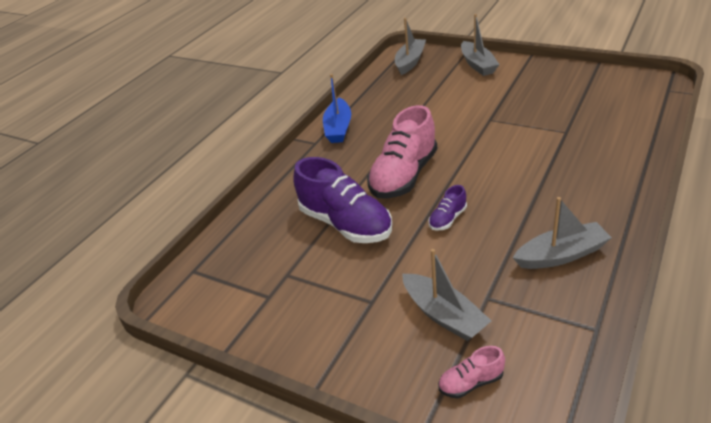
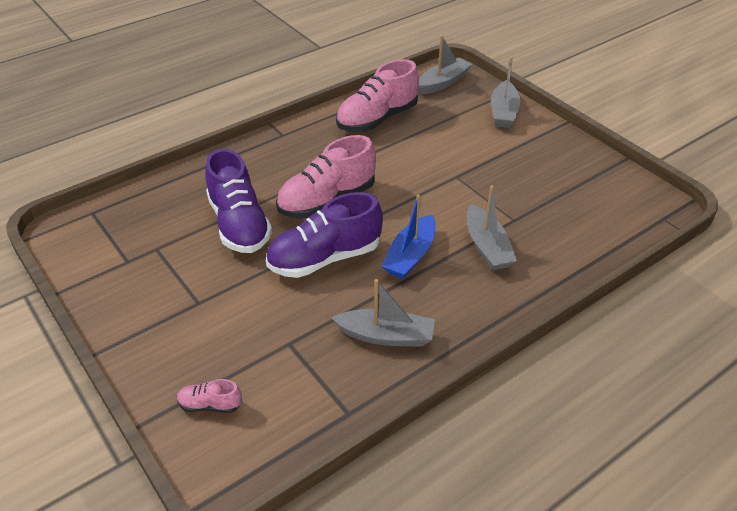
camera: 20 degrees right, 5 degrees up
blue boat [323,74,351,143] -> blue boat moved to [382,195,436,279]
grey boat [402,249,492,341] -> grey boat moved to [467,185,517,270]
purple shoe [428,185,467,231] -> purple shoe [266,192,383,278], size x2.21
none -> pink shoe [336,59,419,132]

